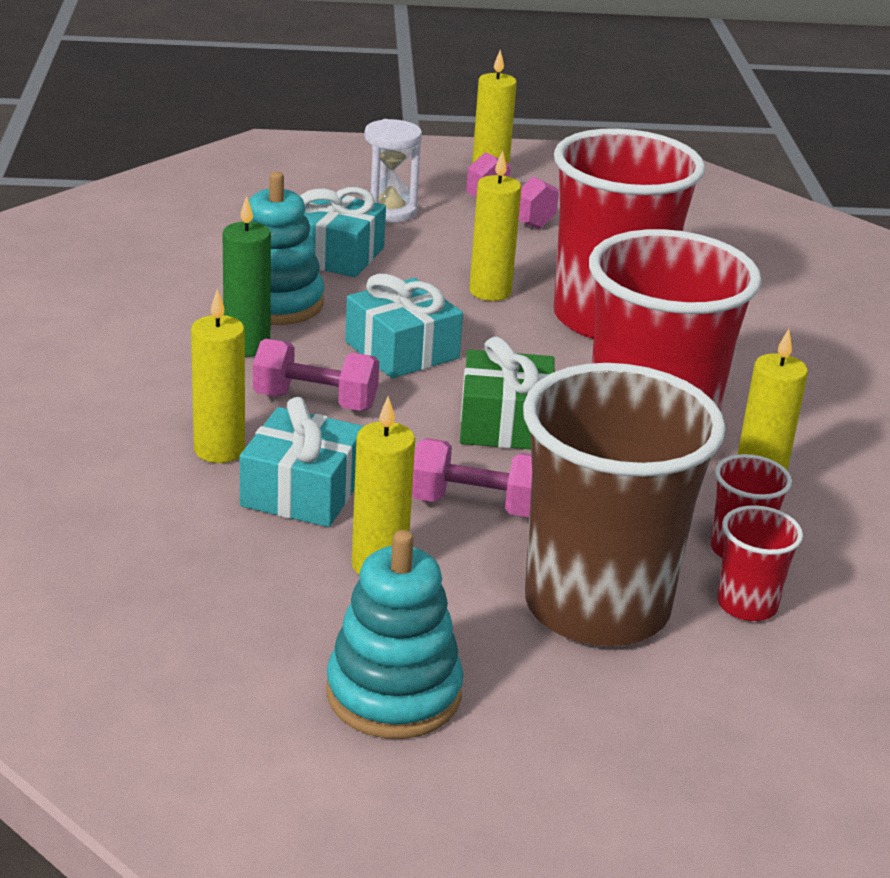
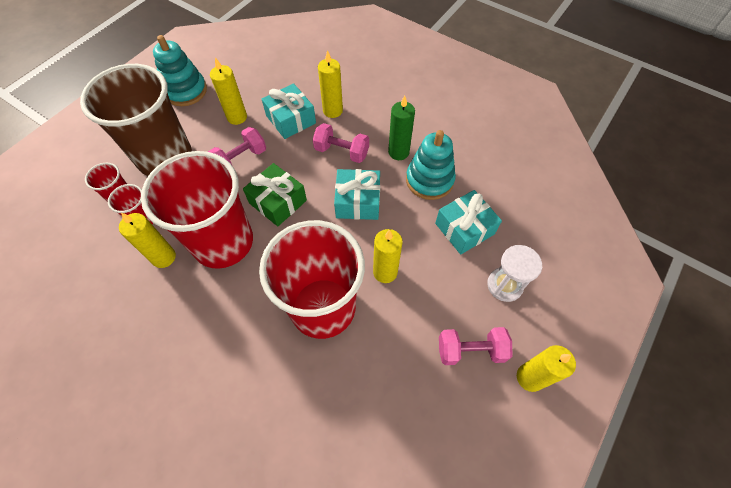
camera: 130 degrees right, 30 degrees up
pink dumbbell [253,339,379,411] -> pink dumbbell turned 60 degrees clockwise [313,123,369,163]

